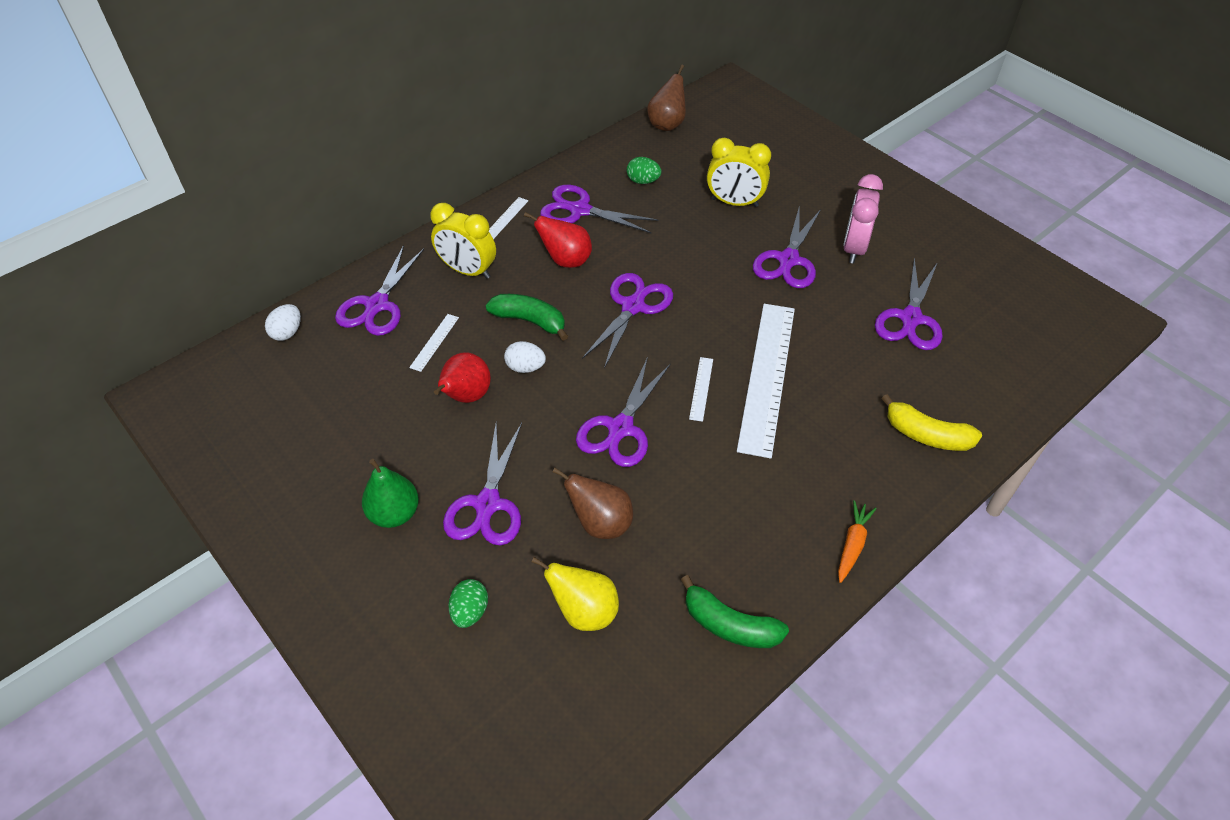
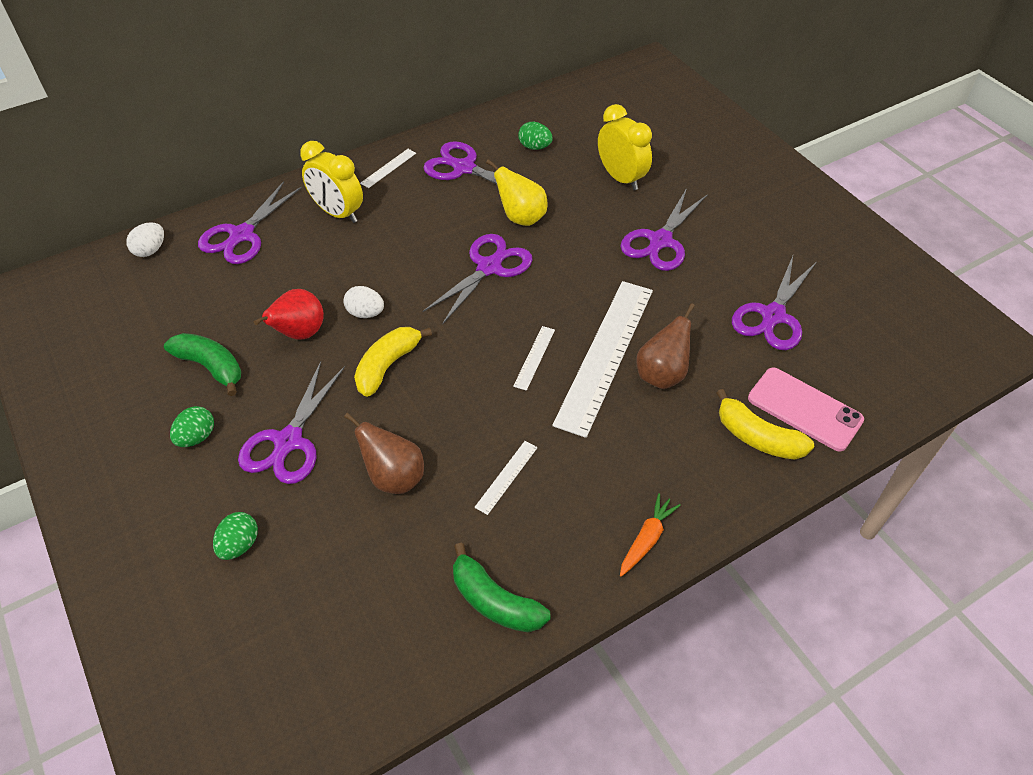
camera: 10 degrees right, 0 degrees up
green pear [362,459,419,528] -> green egg [170,406,214,447]
white ruler [409,314,459,372] -> white ruler moved to [474,441,538,515]
green banana [485,294,568,341] -> green banana moved to [164,333,241,396]
red pear [524,212,592,268] -> none
yellow pear [532,557,619,631] -> yellow pear moved to [486,159,547,226]
purple scissors [576,357,671,467] -> none
brown pear [647,64,686,131] -> brown pear moved to [636,303,695,389]
yellow clock [707,138,771,207] -> yellow clock turned 150 degrees counterclockwise [598,104,652,190]
pink clock [843,174,883,264] -> none
none -> yellow banana [354,327,432,397]
none -> pink phone [748,367,864,451]

